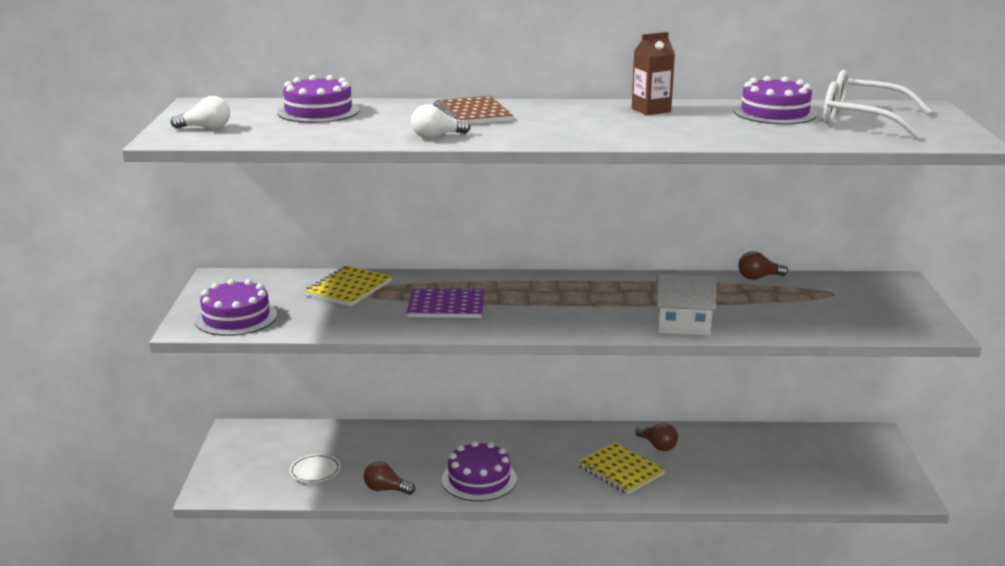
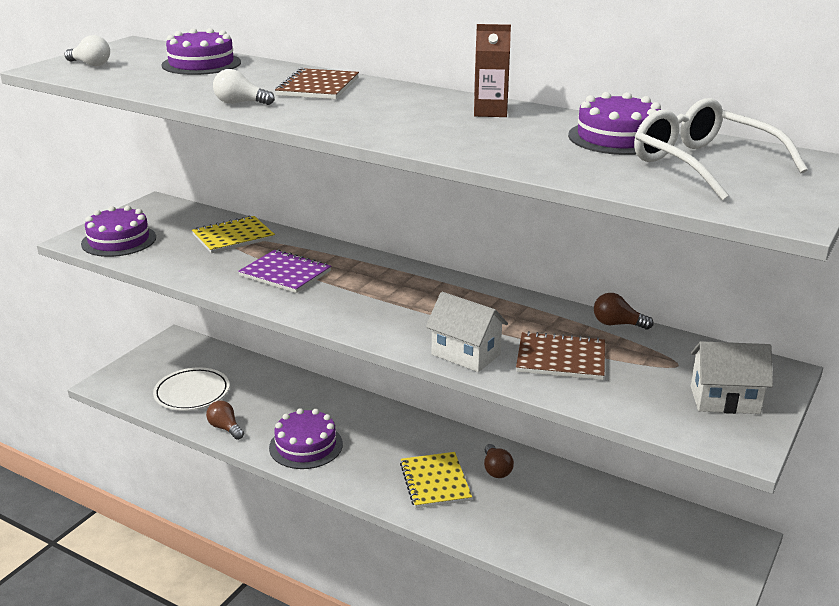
camera: 30 degrees right, 5 degrees up
white plate [290,454,341,483] -> white plate [153,368,230,411], size x1.63
none -> brown notebook [516,331,605,380]
none -> white house [691,341,773,414]

